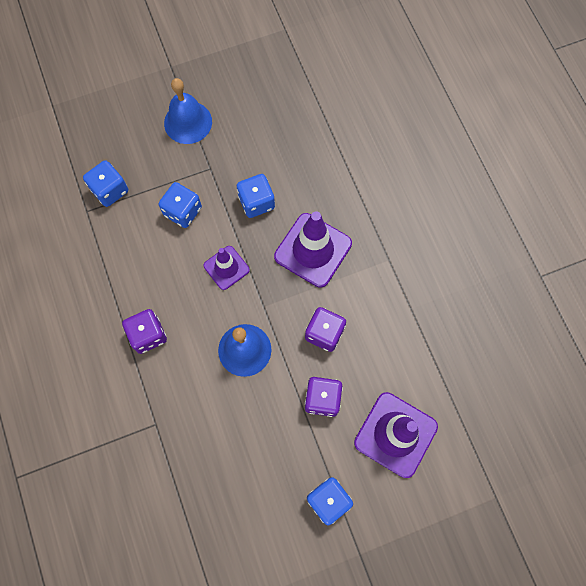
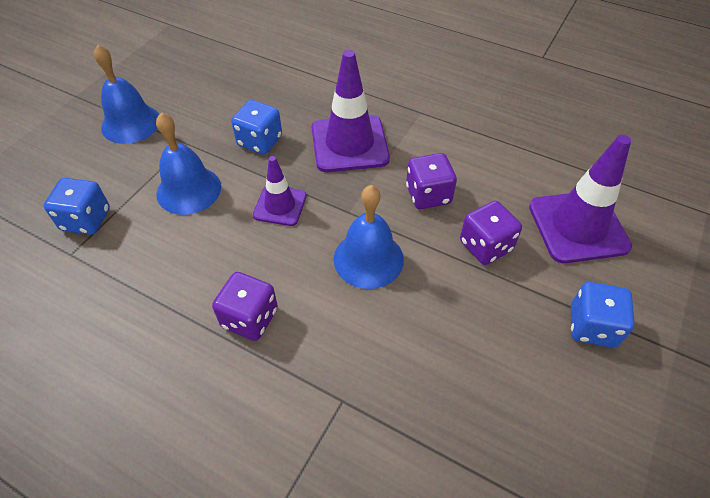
camera: 40 degrees left, 20 degrees down
blue dice [159,182,202,228] -> blue bell [156,112,221,215]

